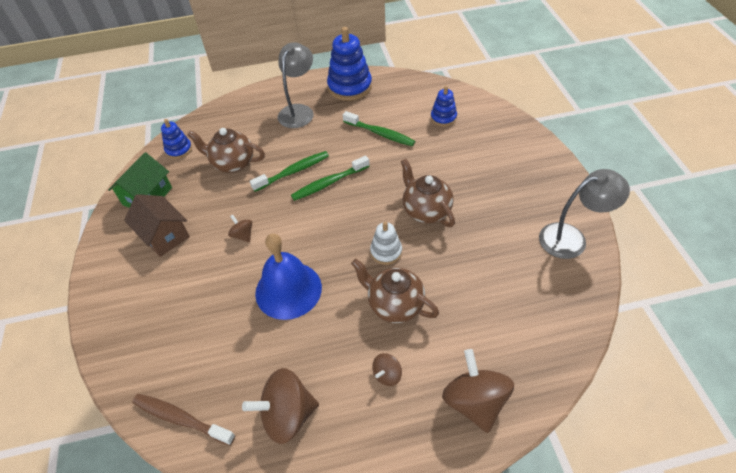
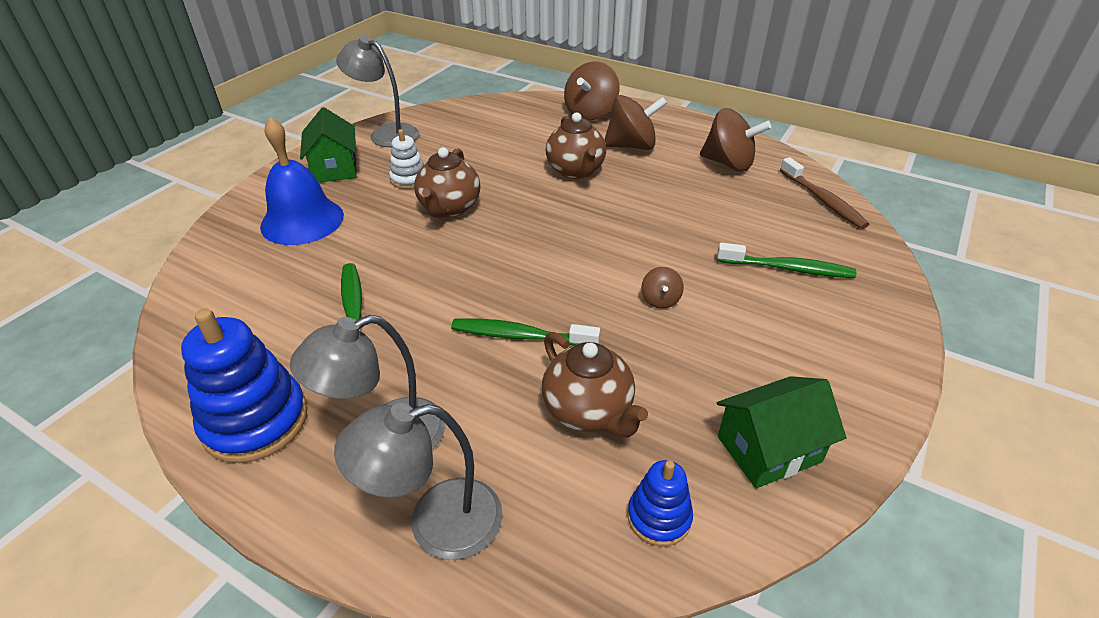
camera: 140 degrees left, 10 degrees down
brown house [124,194,190,257] -> none
blue bell [255,233,322,320] -> blue bell moved to [260,117,344,245]
green toothbrush [291,156,369,201] -> green toothbrush moved to [717,242,856,278]
white stacking toy [370,222,402,265] -> white stacking toy moved to [389,129,424,189]
brown spinning top [372,353,402,386] -> brown spinning top [604,95,667,150], size x2.02
blue stacking toy [431,86,457,126] -> none
none -> green house [300,107,357,183]
none -> grey lamp [334,403,503,560]

